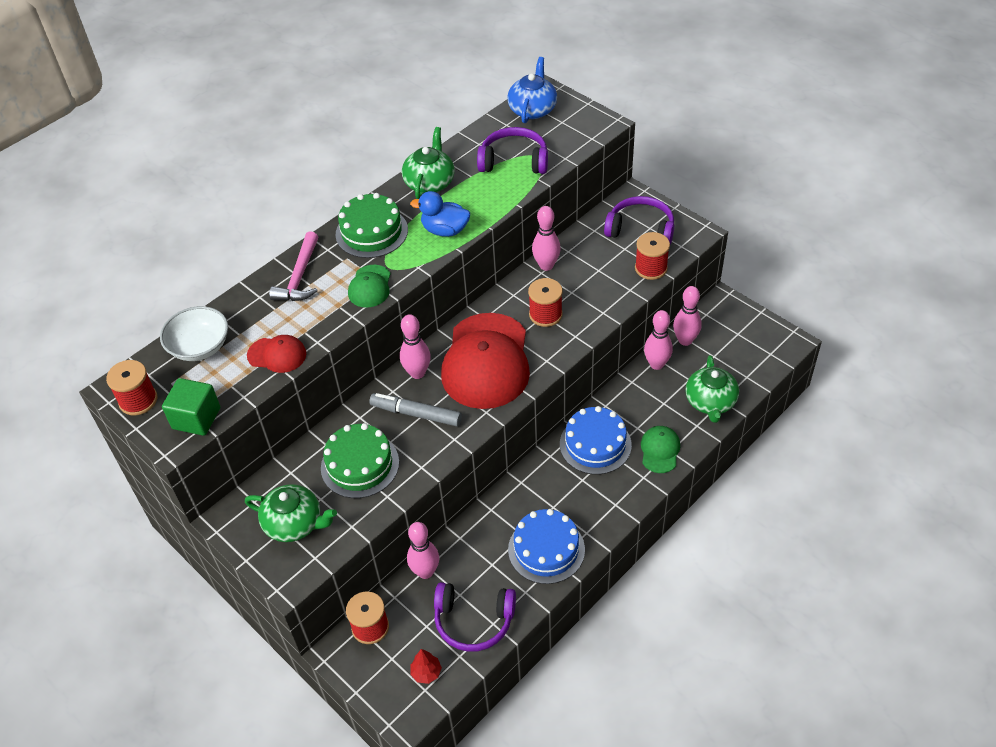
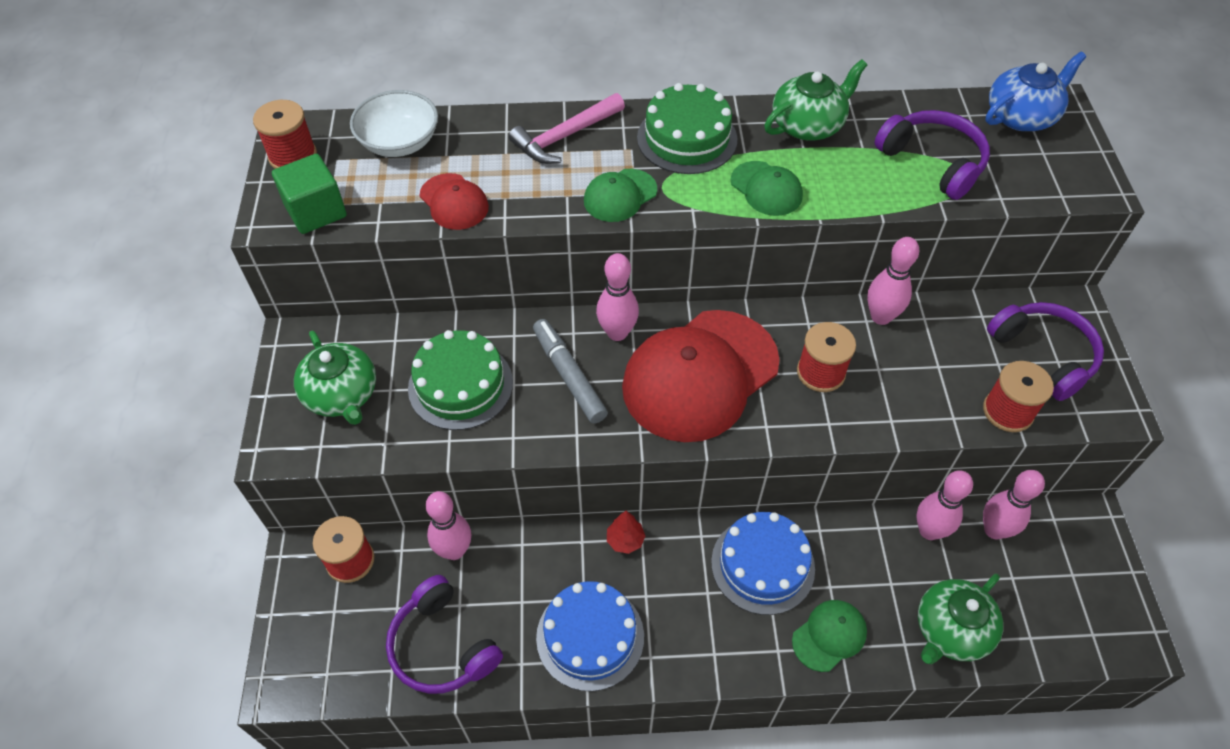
camera: 40 degrees right, 5 degrees up
blue duck [410,191,470,237] -> green cap [731,161,803,216]
red tree [410,649,442,684] -> red tree moved to [607,511,645,554]

